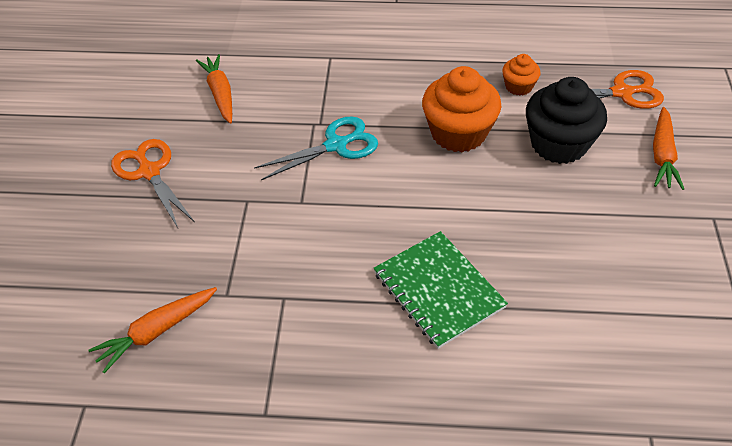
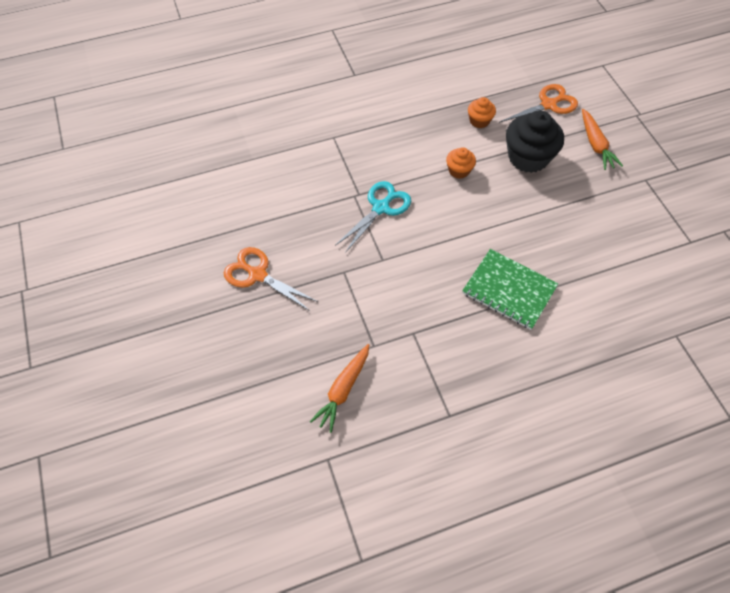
camera: 25 degrees left, 10 degrees up
orange carrot [196,54,232,124] -> none
orange cupcake [422,66,502,152] -> orange cupcake [446,147,476,179], size x0.52

